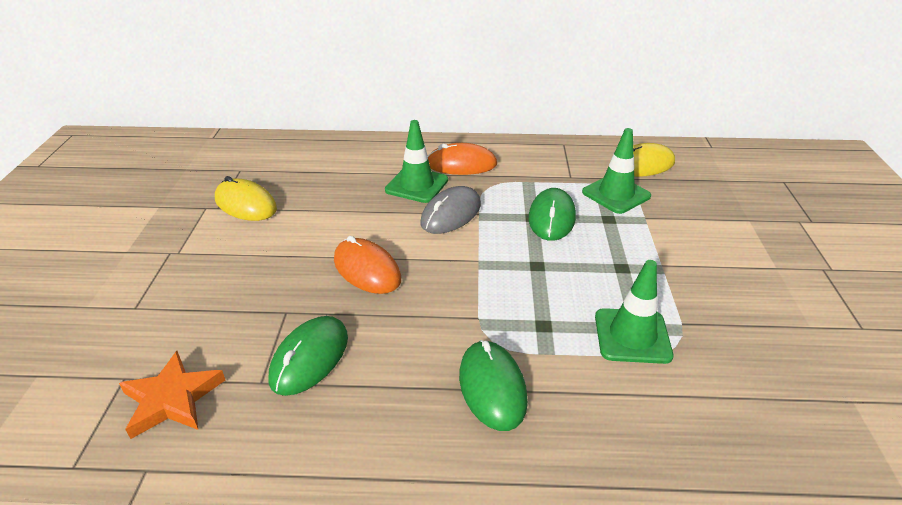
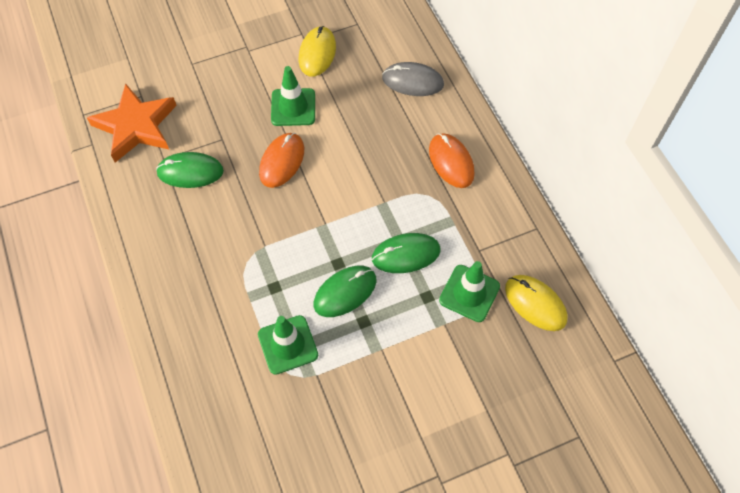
camera: 65 degrees right, 25 degrees up
orange star [119,351,225,439] -> orange star [87,83,177,163], size x1.51
green traffic cone [385,120,448,203] -> green traffic cone moved to [271,66,315,126]
grey mouse [420,186,481,234] -> grey mouse moved to [382,62,444,96]
green mouse [459,340,528,431] -> green mouse moved to [314,266,376,317]

